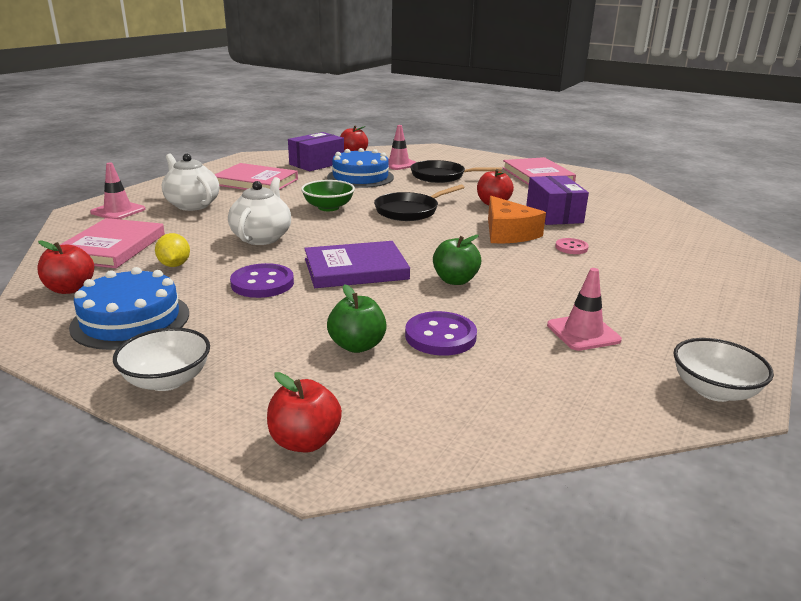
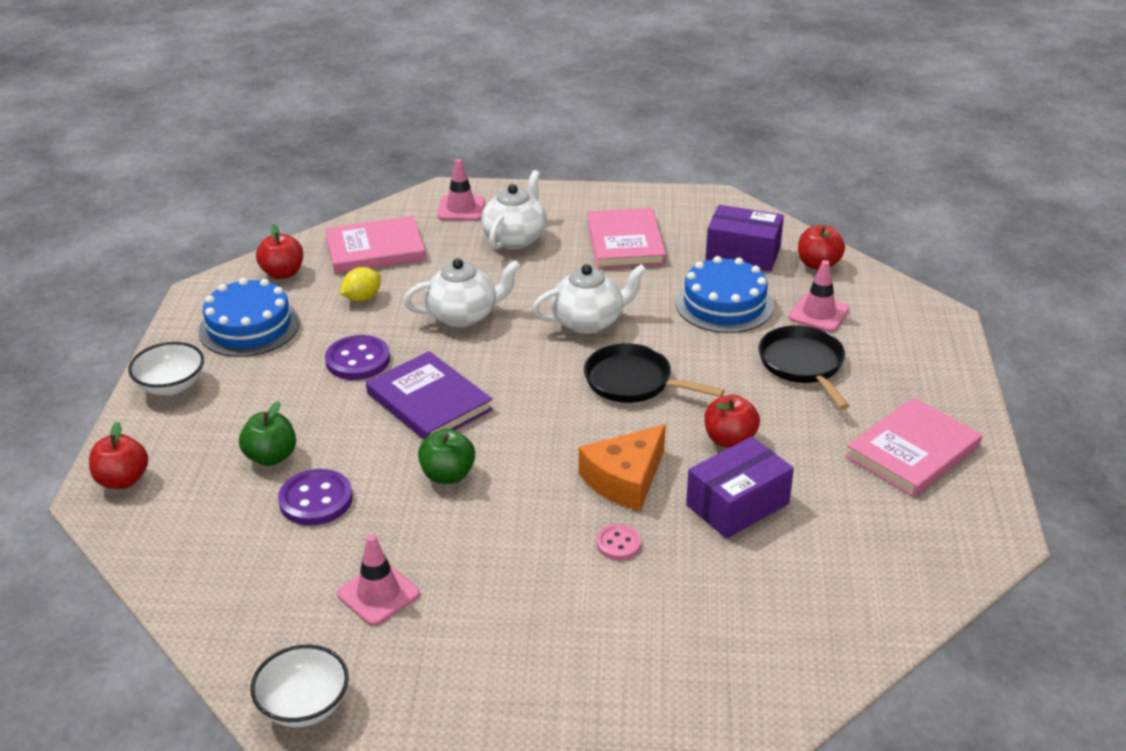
camera: 65 degrees right, 10 degrees up
green bowl [301,180,355,211] -> white teapot [532,264,647,334]

